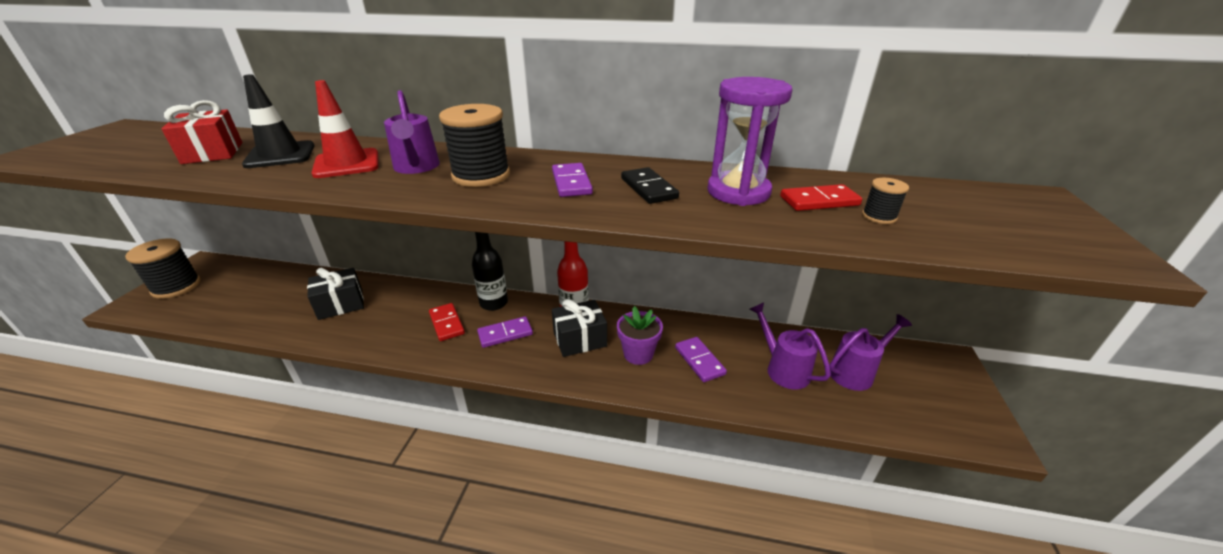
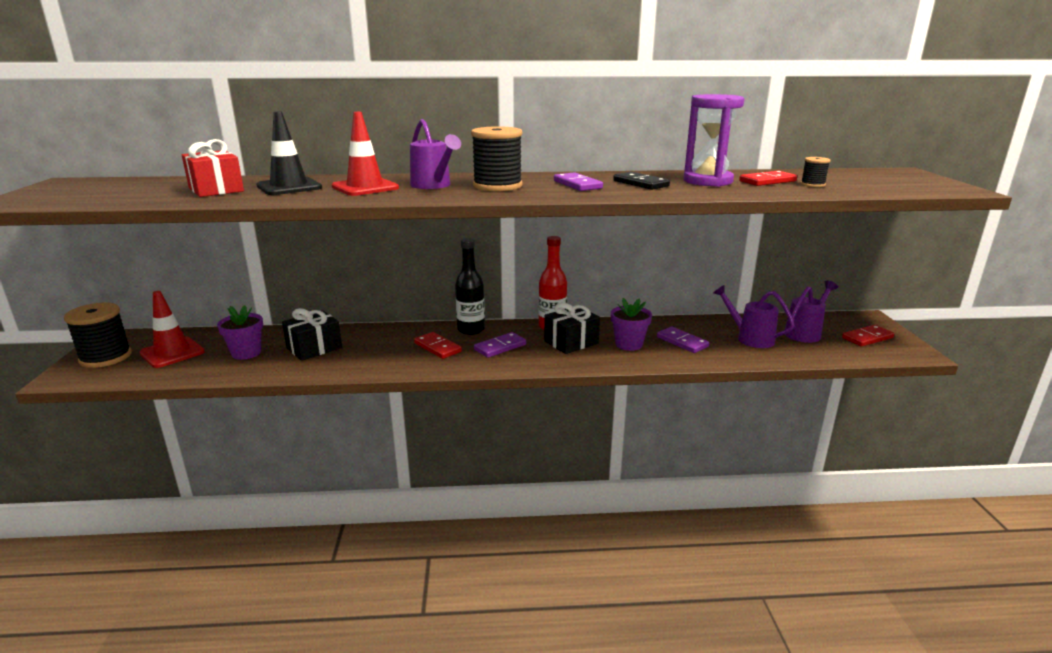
camera: 15 degrees left, 10 degrees down
none -> red traffic cone [140,291,205,368]
none -> purple flower pot [217,305,263,360]
none -> red domino [842,325,894,347]

